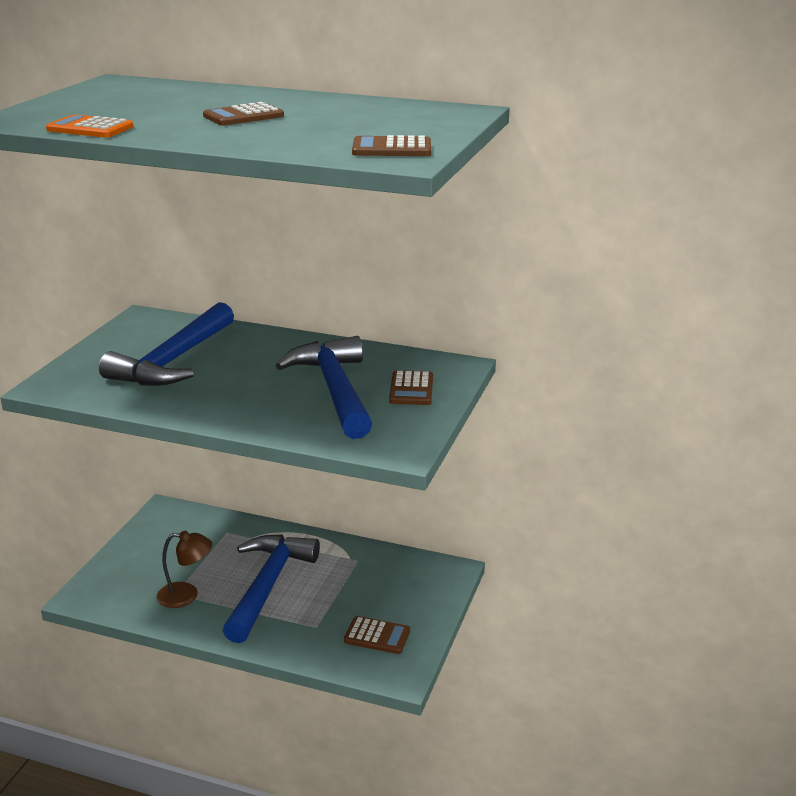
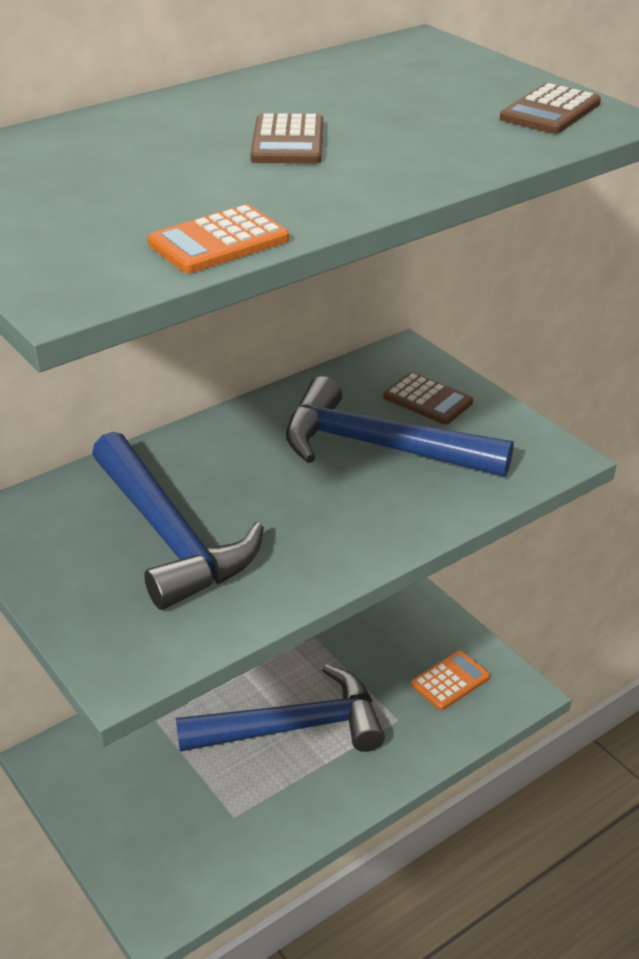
camera: 55 degrees left, 10 degrees up
brown lamp [157,531,212,608] -> none
blue hammer [222,534,320,643] -> blue hammer turned 120 degrees clockwise [176,664,385,752]
brown calculator [344,616,410,654] -> orange calculator [411,650,490,710]

